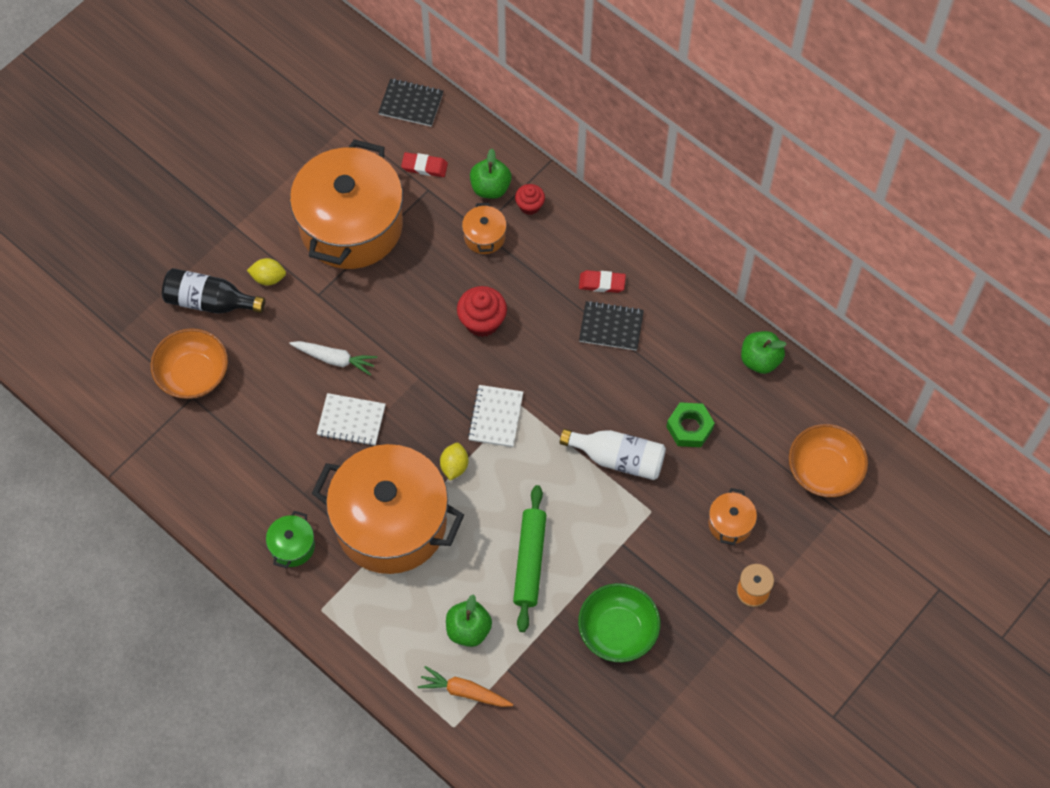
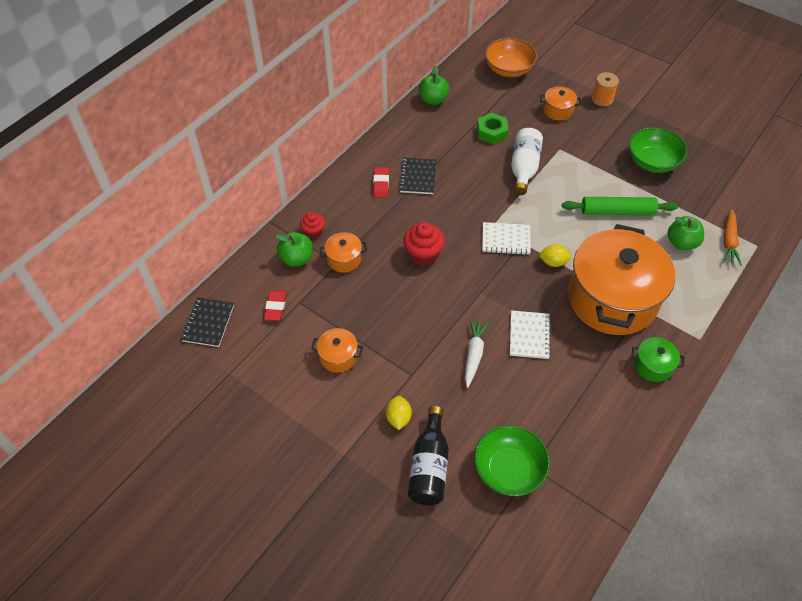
camera: 95 degrees left, 10 degrees down
orange bowl [150,328,228,399] -> green bowl [474,425,550,496]
orange pot [290,139,403,269] -> orange pot [311,328,363,373], size x0.40

